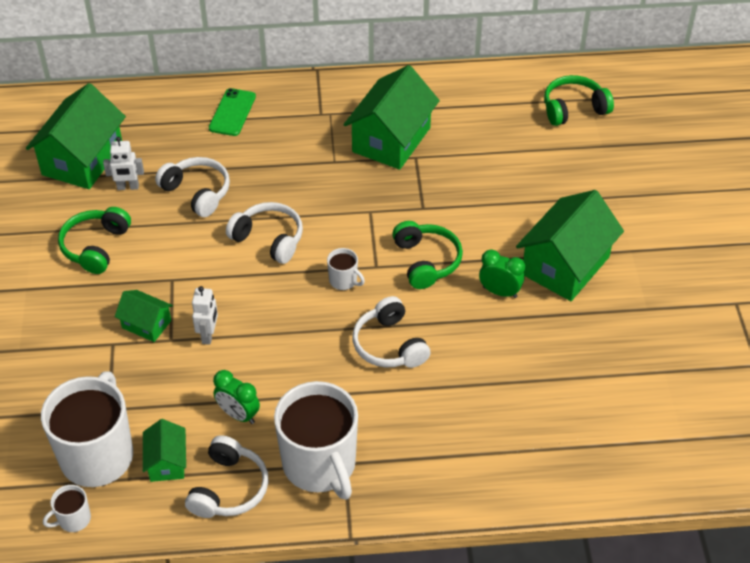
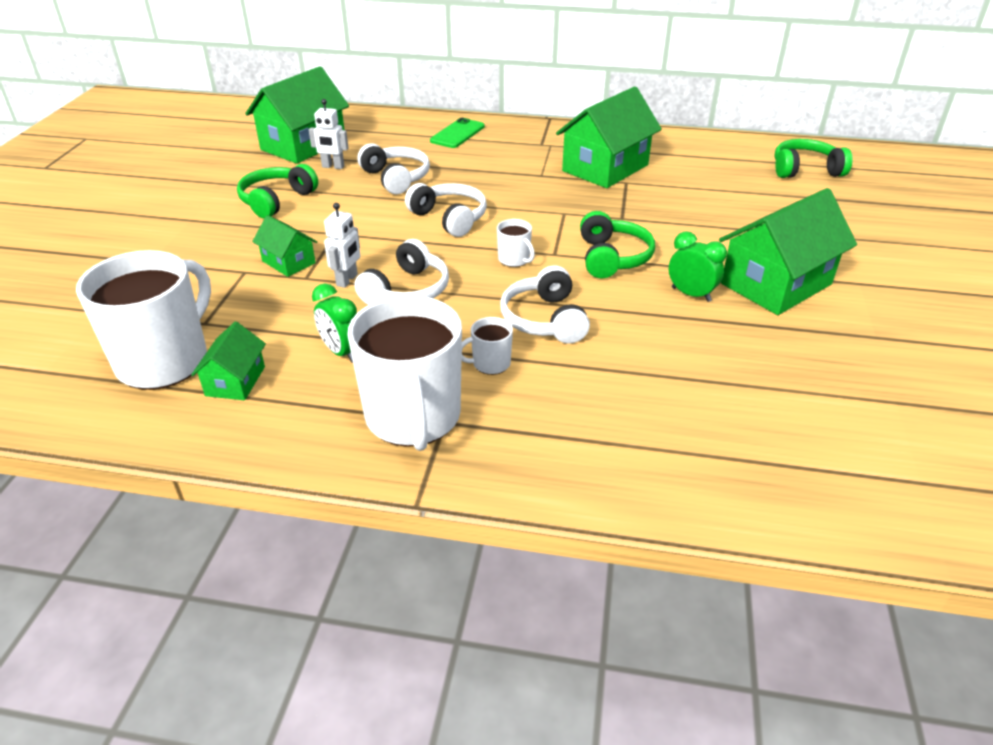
camera: 15 degrees right, 10 degrees down
white mug [43,485,91,532] -> white mug moved to [461,317,513,375]
white headphones [185,435,269,518] -> white headphones moved to [354,239,449,305]

